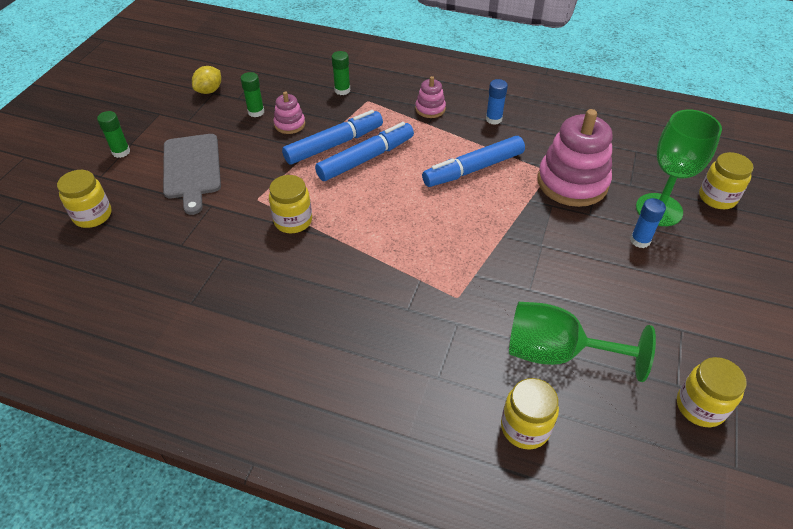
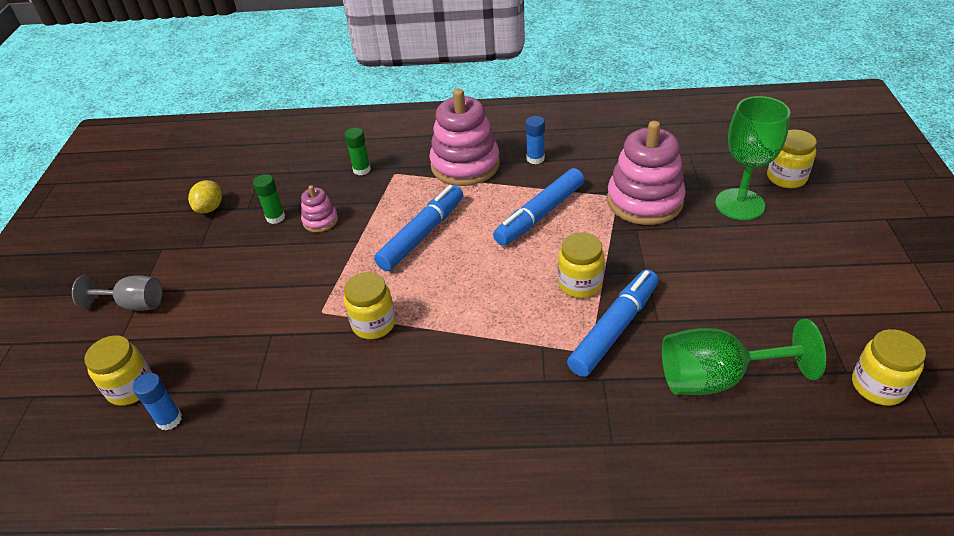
camera: 15 degrees left, 5 degrees down
green glue stick [97,111,130,158] -> grey goblet [72,275,162,311]
grey cutting board [163,134,221,215] -> none
blue marker [282,110,383,164] -> blue marker moved to [567,269,659,377]
pink stacking toy [415,76,446,118] -> pink stacking toy [430,89,500,186], size x2.08
yellow jar [501,378,559,449] -> yellow jar moved to [558,232,604,298]
blue glue stick [630,198,666,248] -> blue glue stick moved to [133,373,182,431]

